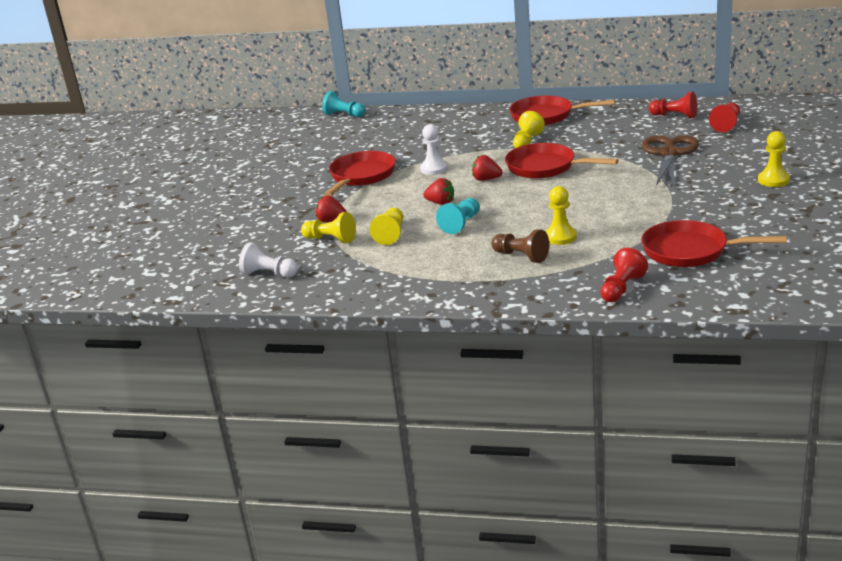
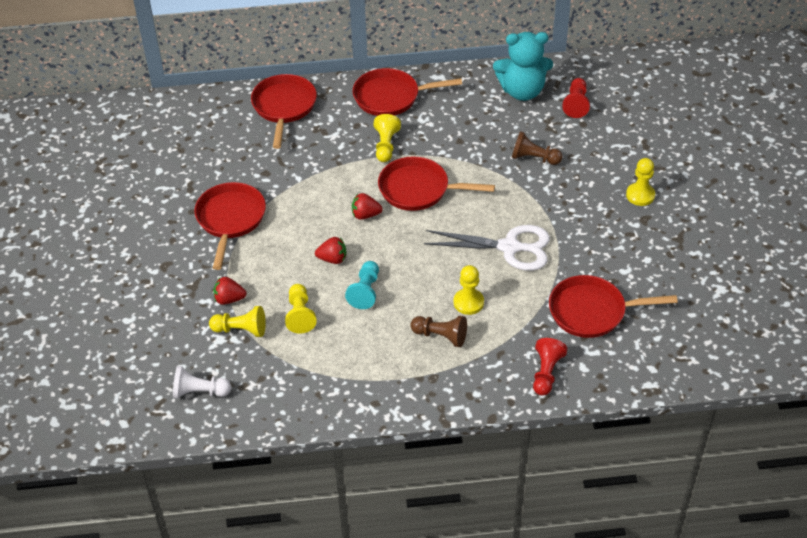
camera: 20 degrees left, 20 degrees up
turquoise pawn [322,91,365,117] -> none
white pawn [420,124,448,175] -> none
brown scissors [642,135,699,186] -> brown pawn [512,131,563,165]
red pawn [649,92,697,118] -> turquoise teddy bear [493,32,553,101]
none -> red pan [251,74,317,149]
none -> white scissors [424,225,550,271]

